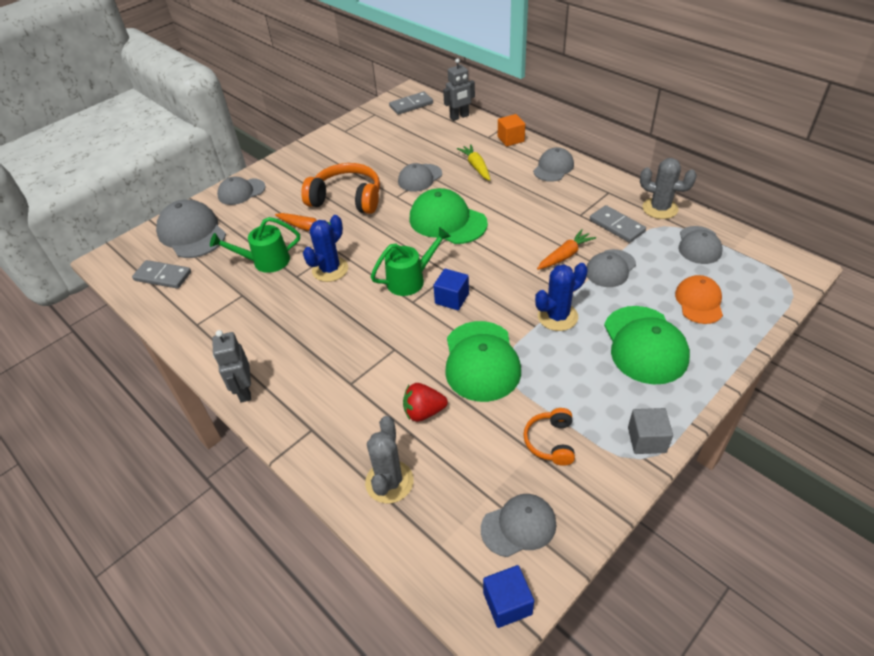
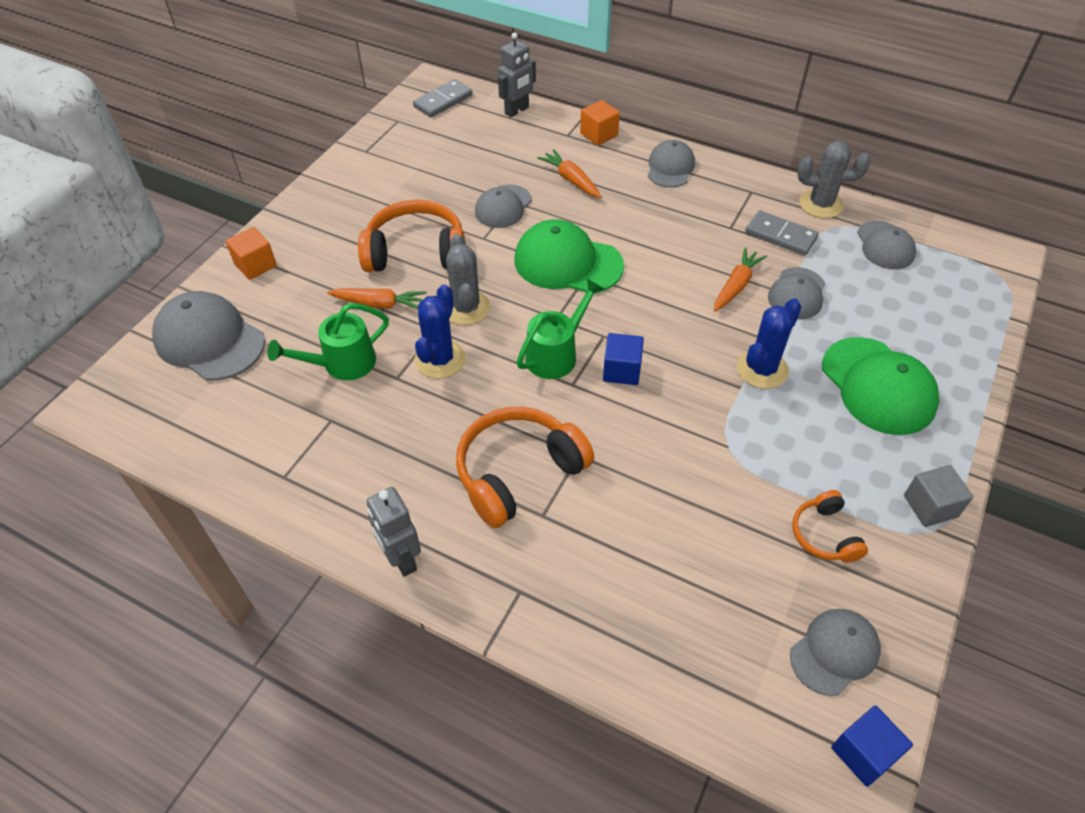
camera: 20 degrees left, 5 degrees up
grey domino [132,260,191,289] -> none
grey cap [217,176,266,205] -> orange cube [225,227,277,280]
grey cactus [365,416,414,504] -> grey cactus moved to [446,234,491,325]
red strawberry [403,383,448,422] -> none
green cap [445,321,521,402] -> none
yellow carrot [457,144,490,181] -> orange carrot [537,149,601,198]
orange cap [675,275,723,324] -> none
none -> orange headphones [456,407,594,528]

